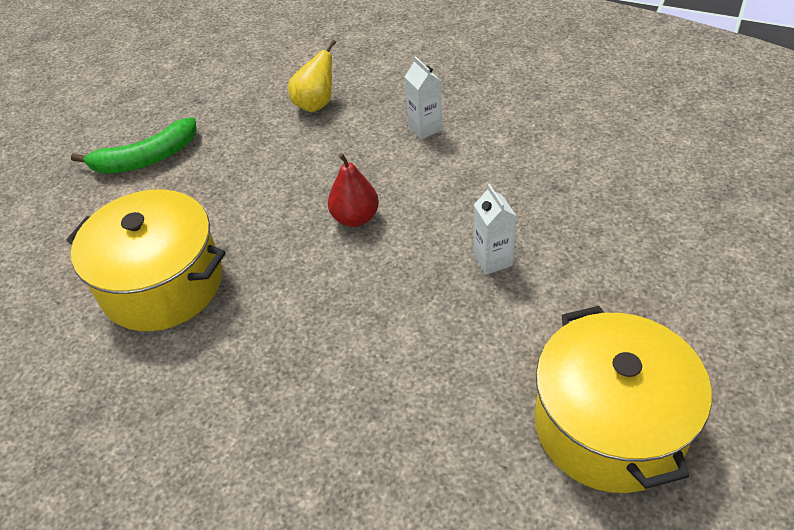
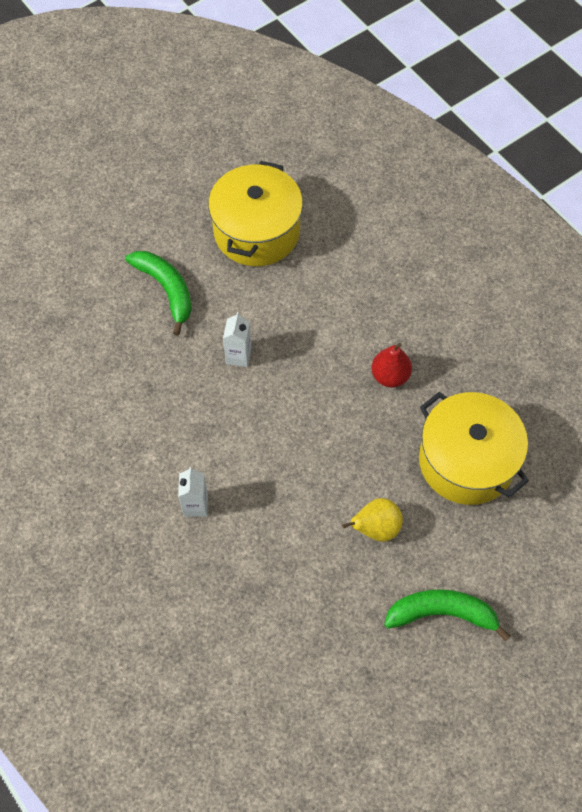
camera: 155 degrees left, 15 degrees up
yellow pear [288,40,336,112] -> yellow pear moved to [342,498,403,542]
red pear [328,153,379,227] -> red pear moved to [371,343,412,388]
none -> green banana [125,251,192,336]

